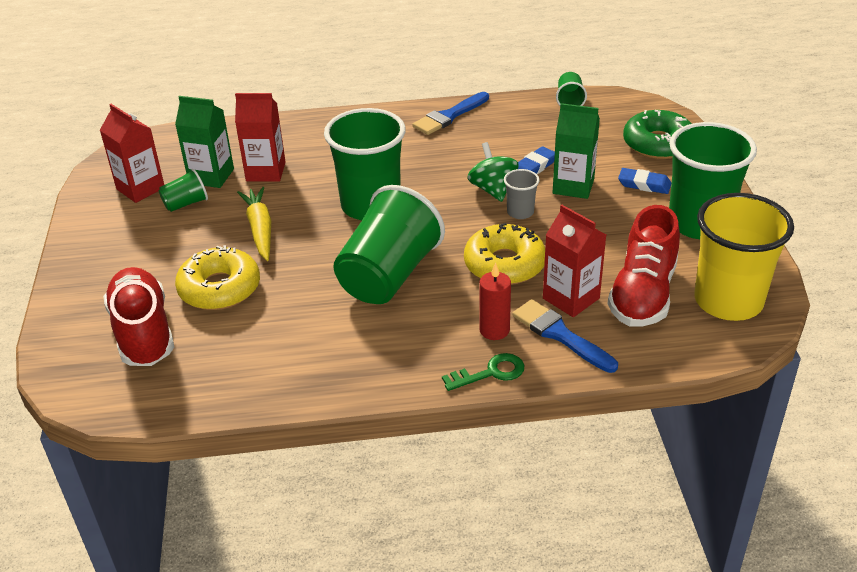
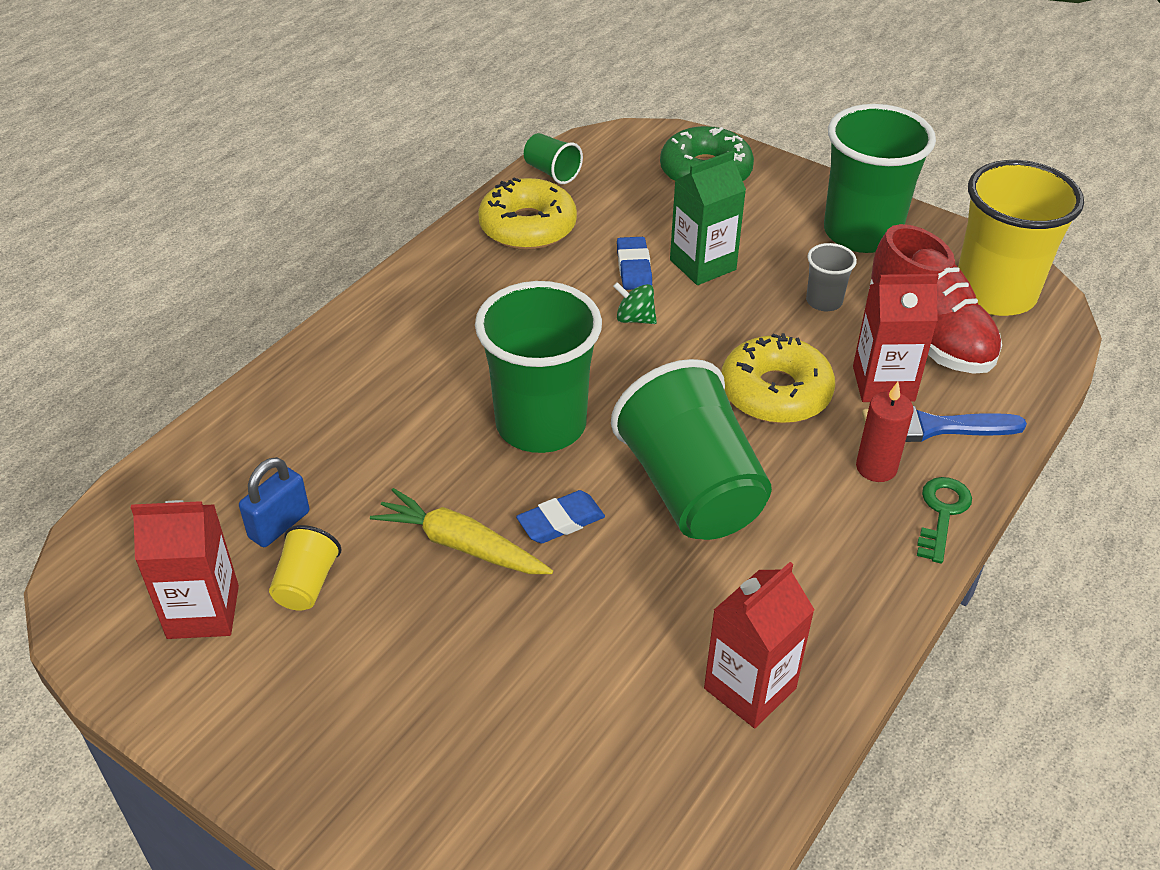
camera: 50 degrees left, 5 degrees up
red shoe [103,267,174,366] -> none
green cup [159,169,208,212] -> yellow cup [269,525,341,611]
green carton [175,96,234,188] -> blue padlock [239,457,309,547]
yellow donut [175,245,260,310] -> yellow donut moved to [478,178,577,250]
red carton [235,93,286,182] -> red carton moved to [704,562,815,728]
blue brush [412,92,489,135] -> none
green spinning top [467,142,519,202] -> green spinning top [613,282,657,324], size x0.65
grey cup [504,169,540,219] -> grey cup moved to [806,243,857,311]
blue eraser [618,168,671,194] -> blue eraser moved to [516,490,605,544]

